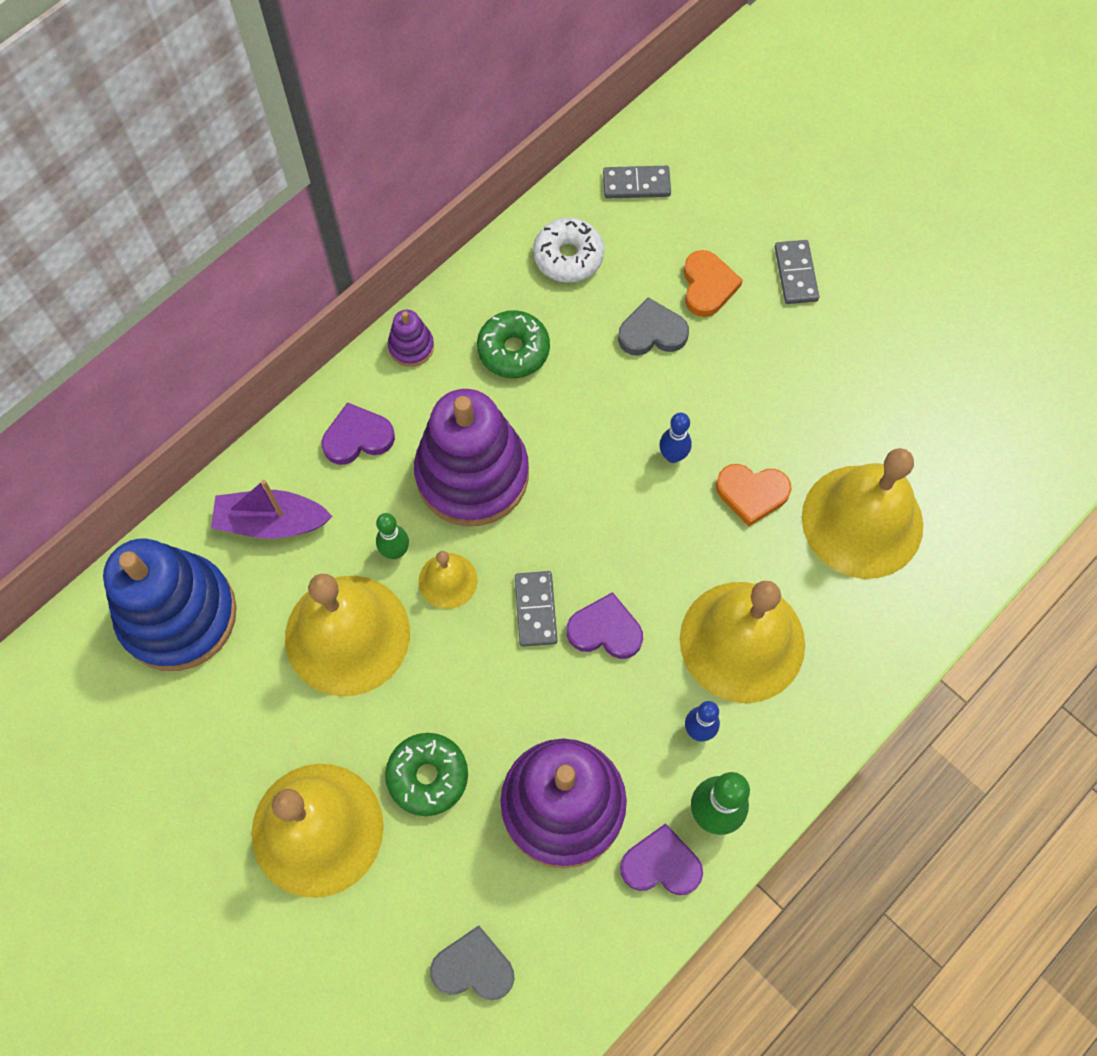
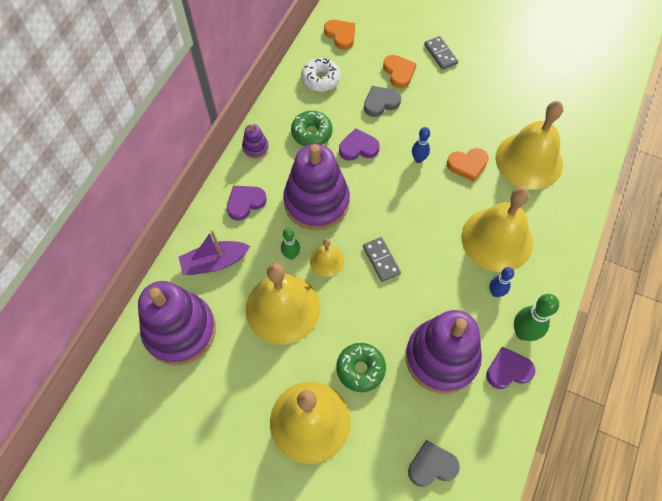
camera: 20 degrees left, 5 degrees down
blue stacking toy [103,539,237,671] -> purple stacking toy [138,281,216,365]
purple heart [567,592,643,659] -> purple heart moved to [339,128,380,161]
grey domino [603,166,671,199] -> orange heart [324,20,355,50]

